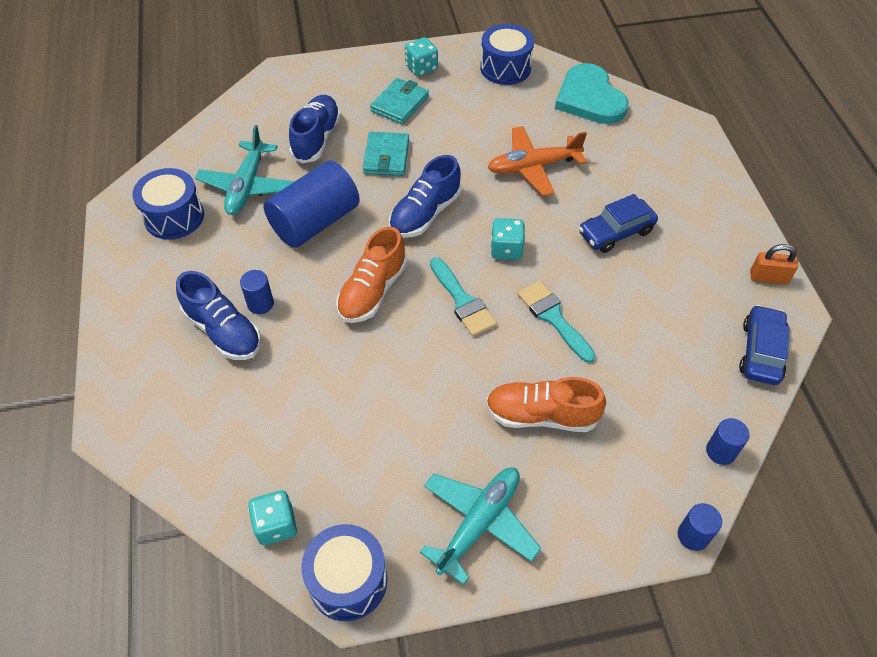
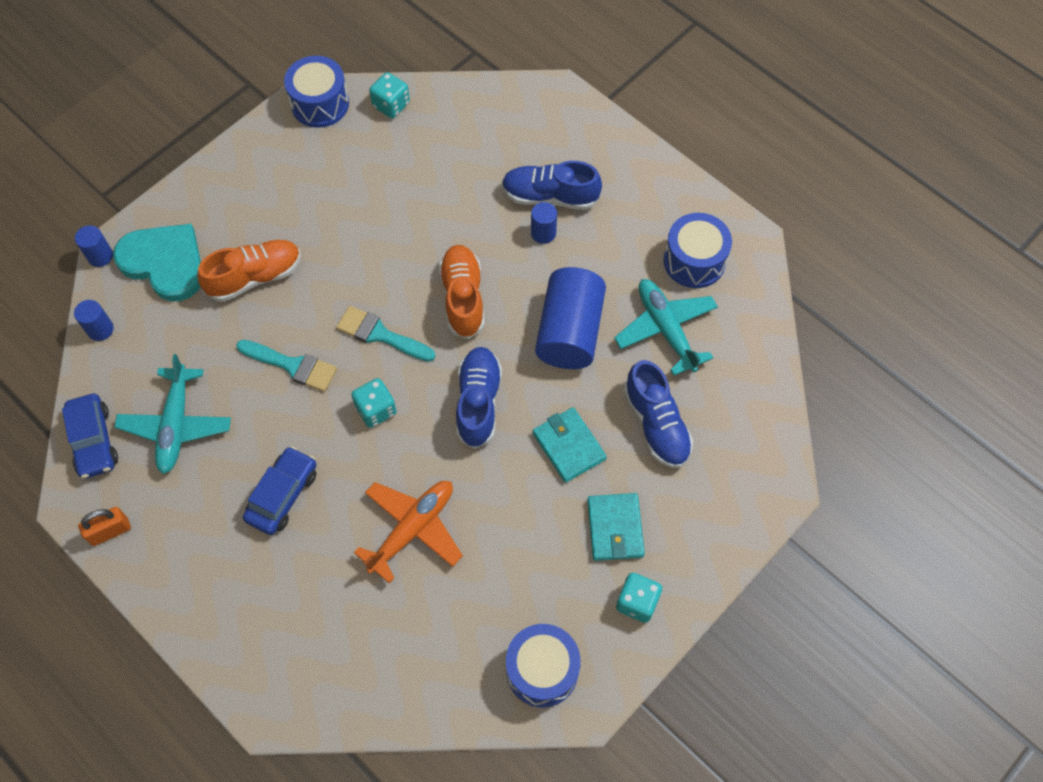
camera: 145 degrees right, 10 degrees up
turquoise plane [420,468,541,585] -> turquoise plane moved to [114,354,231,474]
turquoise heart [555,63,629,124] -> turquoise heart moved to [113,224,201,301]

